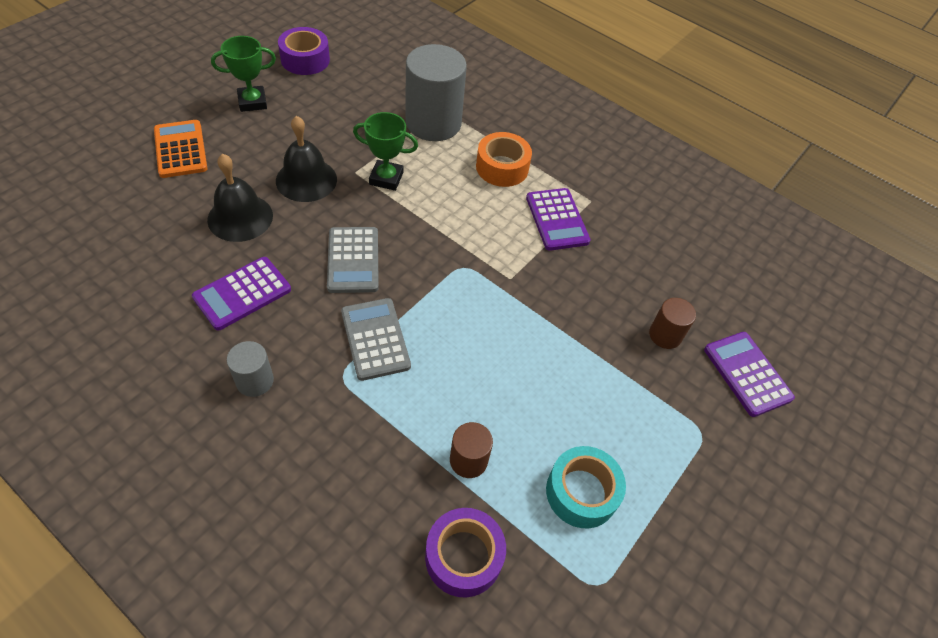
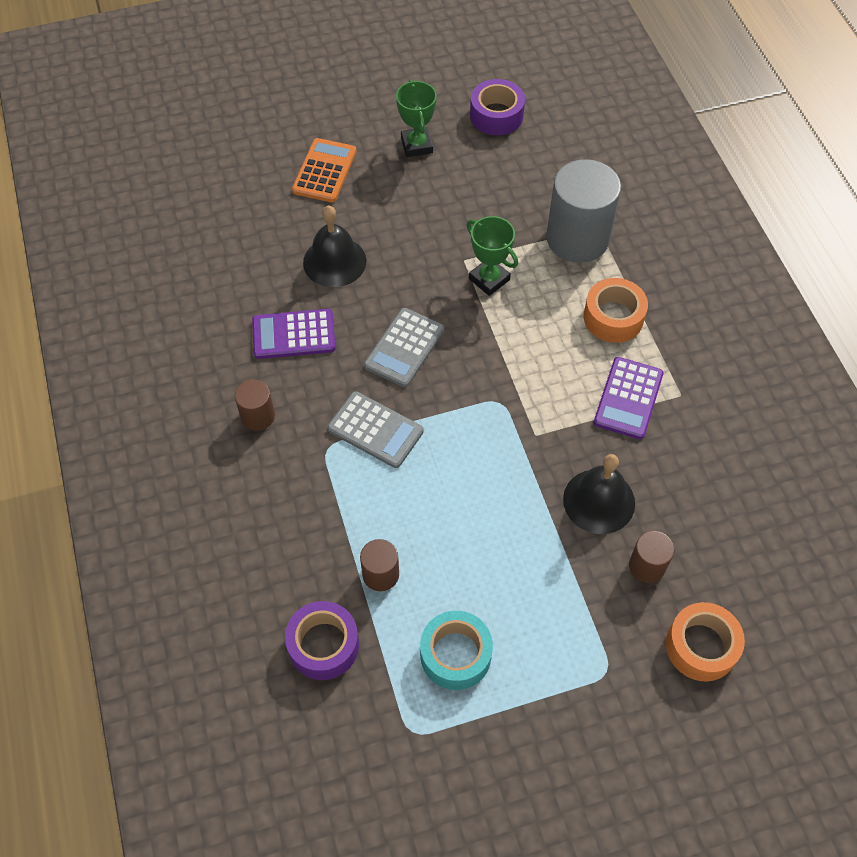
camera: 40 degrees right, 5 degrees up
green trophy [211,36,276,112] -> green trophy turned 60 degrees clockwise [396,80,437,157]
grey cylinder [227,341,274,397] -> brown cylinder [235,380,275,431]
black bell [276,116,337,202] -> black bell moved to [563,454,635,534]
grey calculator [341,298,411,381] -> grey calculator turned 105 degrees clockwise [327,391,424,468]
purple calculator [704,332,795,417] -> orange tape [666,602,745,682]

